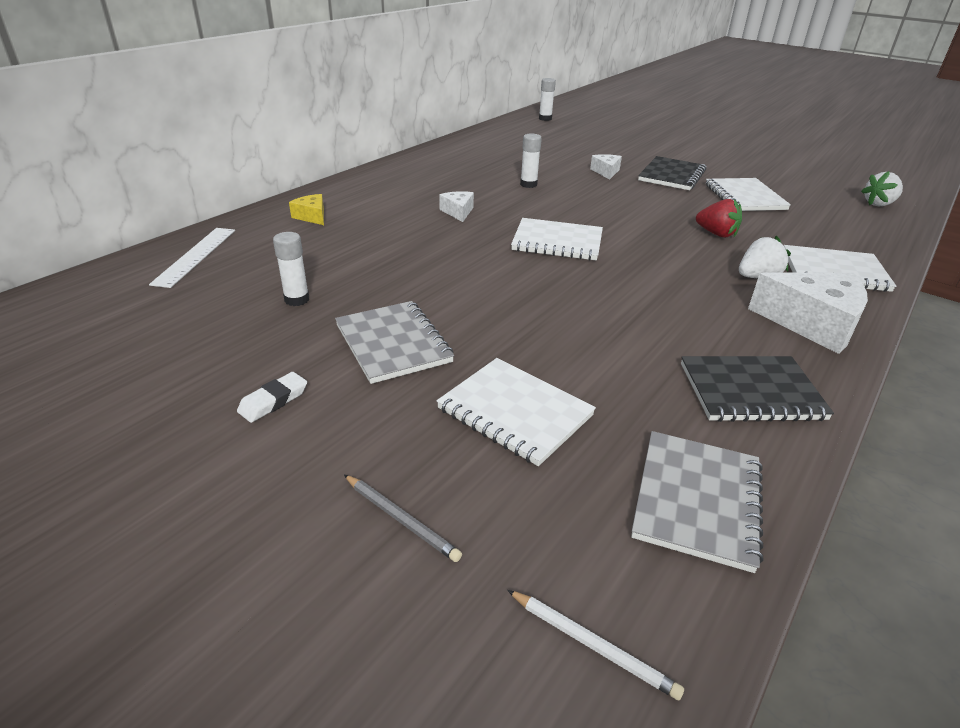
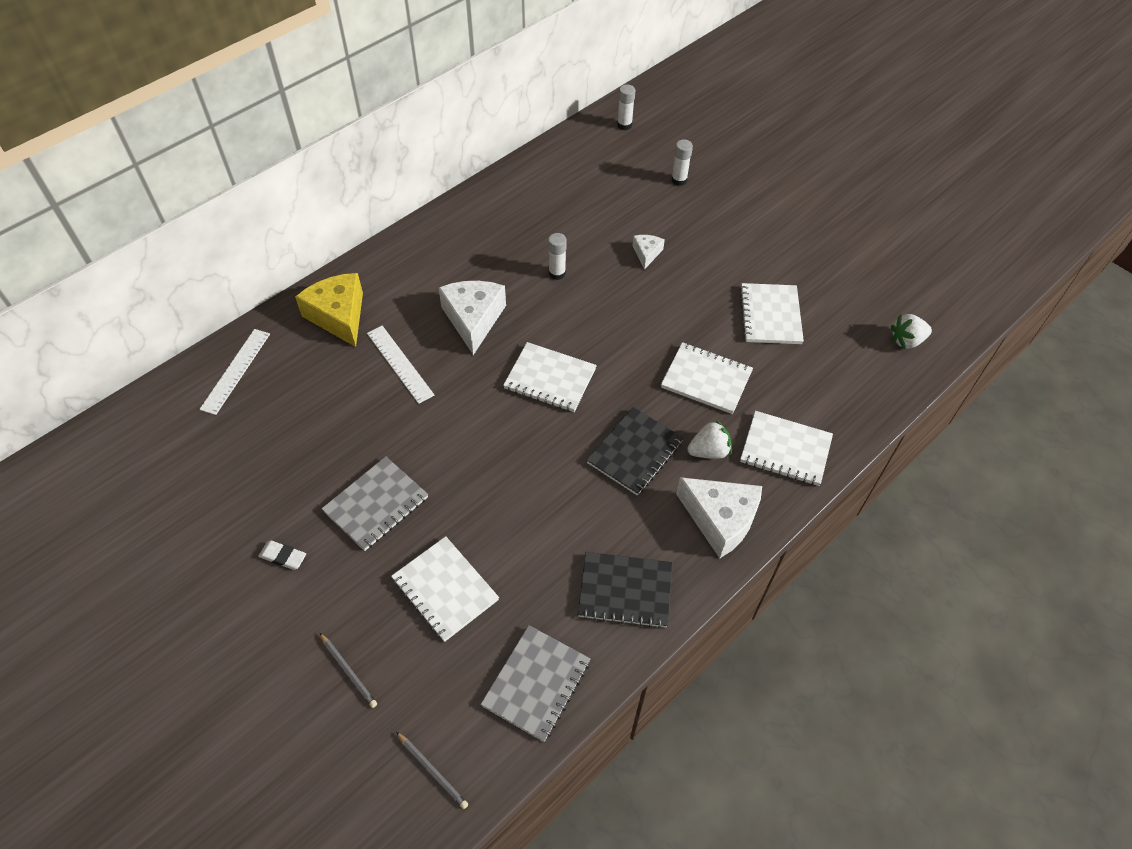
camera: 10 degrees right, 20 degrees up
white eraser [237,372,307,423] -> white eraser turned 60 degrees clockwise [258,540,306,570]
white glue stick [273,232,309,306] -> white glue stick moved to [671,140,693,186]
yellow cheese [289,194,324,225] -> yellow cheese [295,273,363,347], size x1.98
grey notebook [335,301,454,384] -> grey notebook turned 60 degrees clockwise [322,456,428,551]
white cheese [439,191,474,222] -> white cheese [439,281,506,355], size x1.98
white pencil [507,590,684,700] -> grey pencil [396,732,468,809]
black notebook [638,156,706,190] -> black notebook moved to [587,407,684,496]
red strawberry [696,199,742,238] -> white notebook [661,342,753,414]
none -> white ruler [367,326,434,404]

